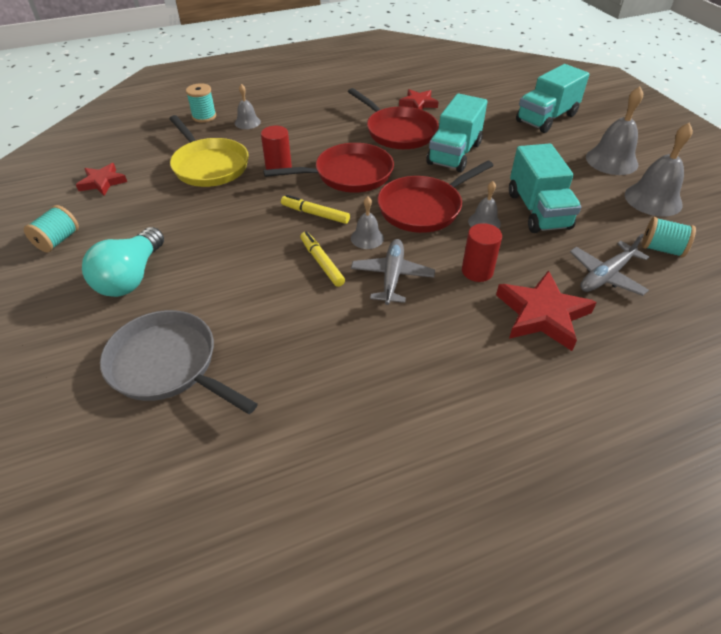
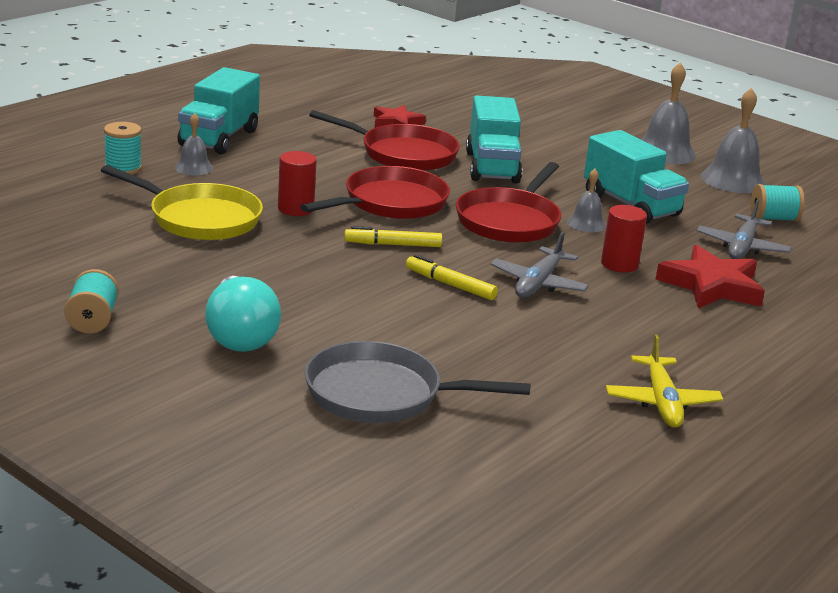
camera: 30 degrees left, 20 degrees down
red star [76,163,127,196] -> none
grey bell [351,196,384,249] -> none
grey plane [351,239,435,305] -> grey plane turned 135 degrees counterclockwise [490,232,589,298]
turquoise truck [516,64,589,133] -> turquoise truck moved to [178,67,260,154]
none -> yellow plane [606,335,723,428]

